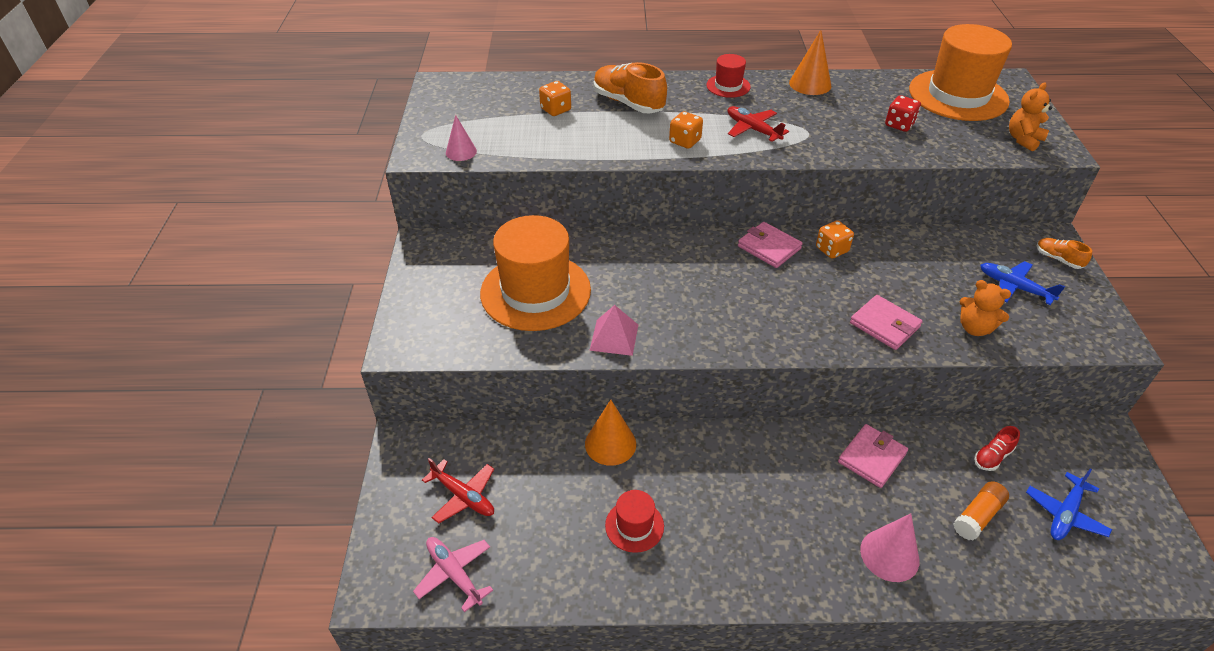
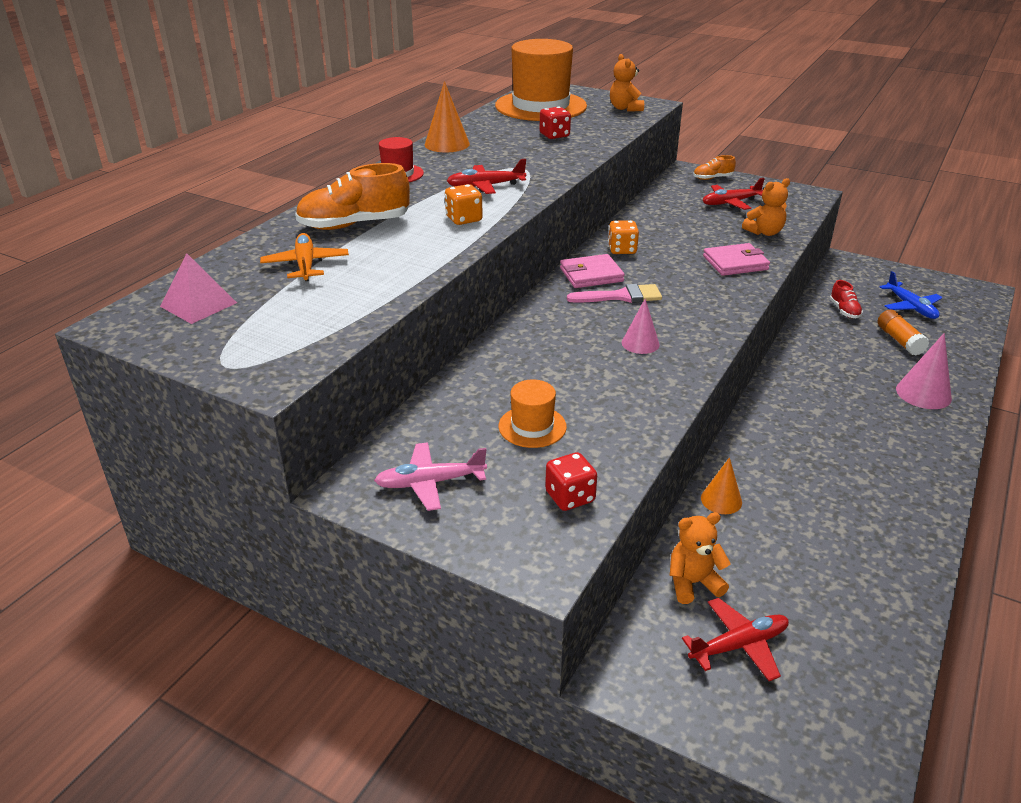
camera: 60 degrees left, 10 degrees down
pink plane [413,537,493,612] -> pink plane moved to [374,442,487,511]
pink cone [446,115,477,161] -> pink cone moved to [622,299,660,354]
orange hat [480,215,591,331] -> orange hat [498,380,567,448], size x0.47
orange dice [539,81,571,116] -> orange plane [260,233,349,281]
orange cone [585,400,636,466] -> orange cone [701,457,742,514], size x0.67
pink pyramid [589,305,638,356] -> pink pyramid moved to [160,253,237,324]
red hat [605,490,664,553] -> none
pink wallet [838,424,908,488] -> none
blue plane [980,261,1065,305] -> red plane [702,178,765,210]
none -> red dice [545,452,597,511]
none -> pink brush [567,284,662,303]
none -> orange teddy bear [670,512,731,604]

